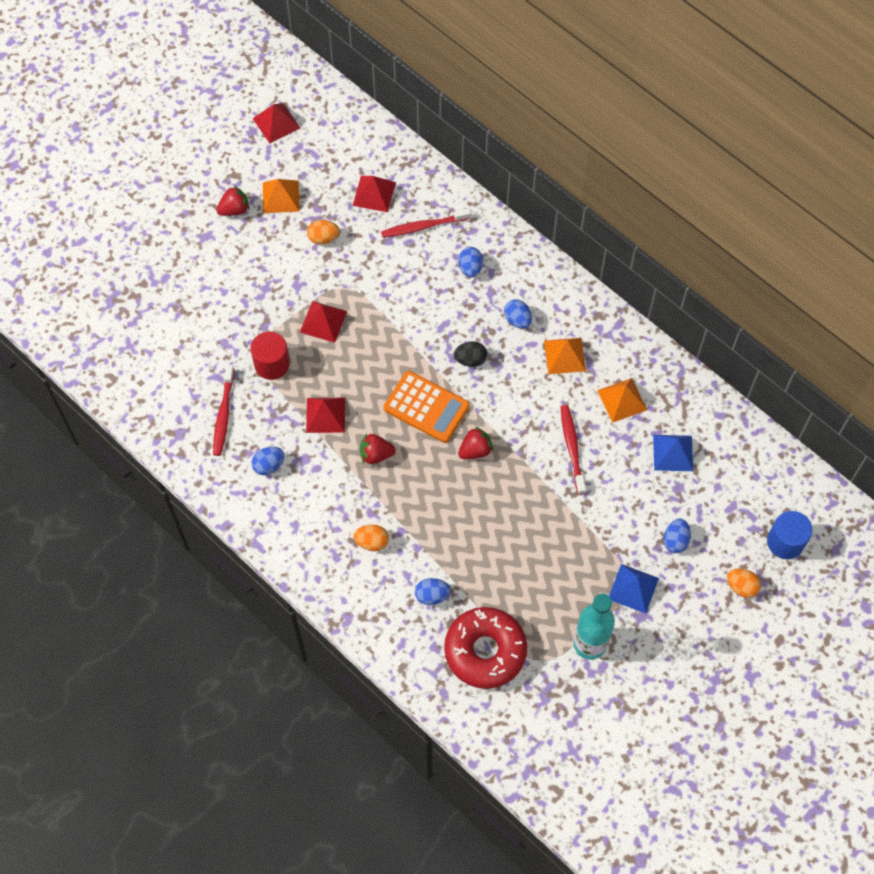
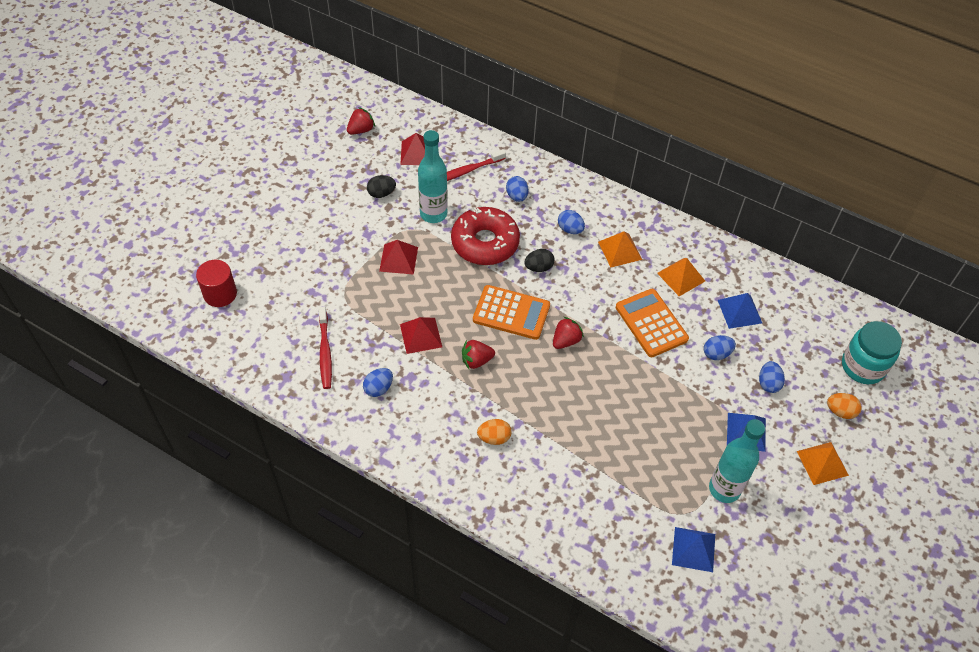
camera: 15 degrees left, 10 degrees down
red strawberry [216,185,250,216] -> red strawberry moved to [347,107,375,135]
red cylinder [250,331,290,380] -> red cylinder moved to [196,260,237,307]
red pyramid [253,103,300,144] -> none
orange pyramid [263,179,300,213] -> orange pyramid moved to [797,442,849,485]
orange egg [307,220,340,244] -> black egg [367,175,396,198]
blue egg [415,578,451,605] -> blue egg moved to [704,335,736,360]
red donut [444,607,527,689] -> red donut moved to [451,207,520,265]
red toothbrush [561,405,586,495] -> orange calculator [616,289,689,357]
blue cylinder [767,511,812,559] -> turquoise jar [842,321,902,384]
none -> turquoise bottle [418,130,448,223]
none -> blue pyramid [672,527,715,572]

